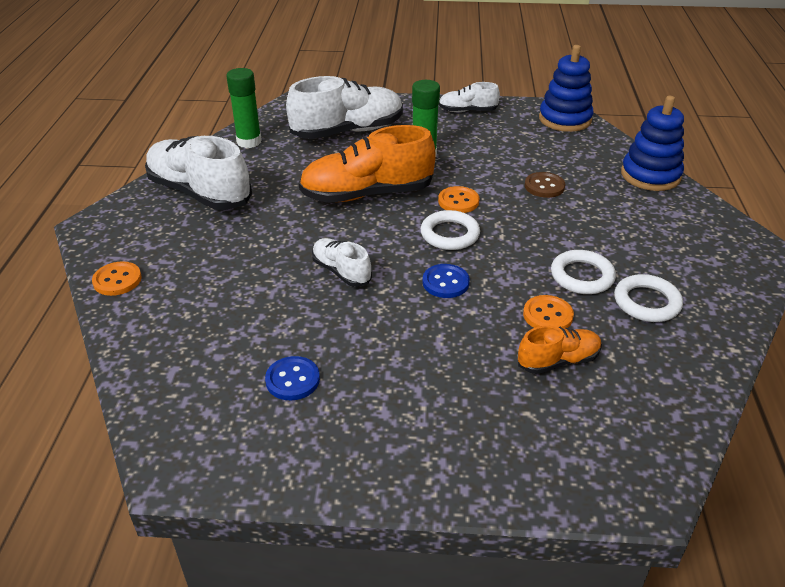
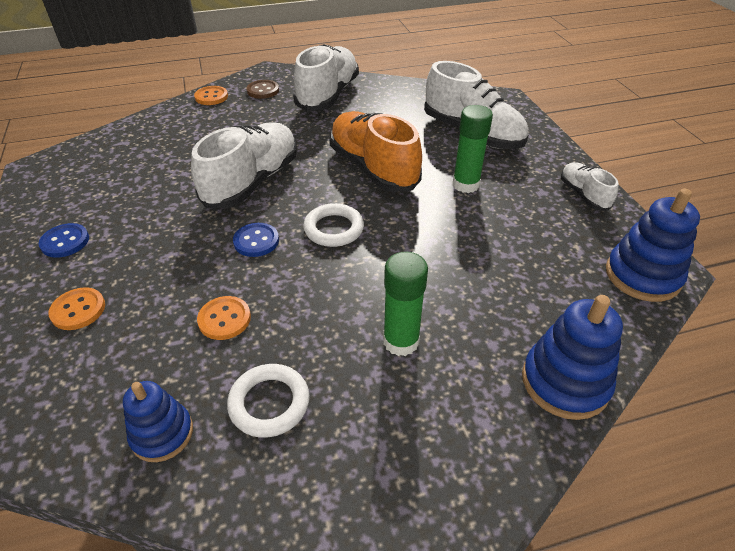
camera: 70 degrees right, 5 degrees up
green glue stick [226,68,262,148] -> green glue stick moved to [383,252,428,356]
blue button [265,356,320,400] -> blue button moved to [39,223,89,258]
white shoe [312,238,372,287] -> white shoe [191,122,297,208], size x1.93
orange button [438,186,479,213] -> orange button moved to [48,287,105,330]
orange shoe [518,326,602,374] -> none
brown button [525,172,565,198] -> brown button moved to [246,80,279,99]
white ring [551,250,616,294] -> none
none -> blue stacking toy [123,381,193,462]

